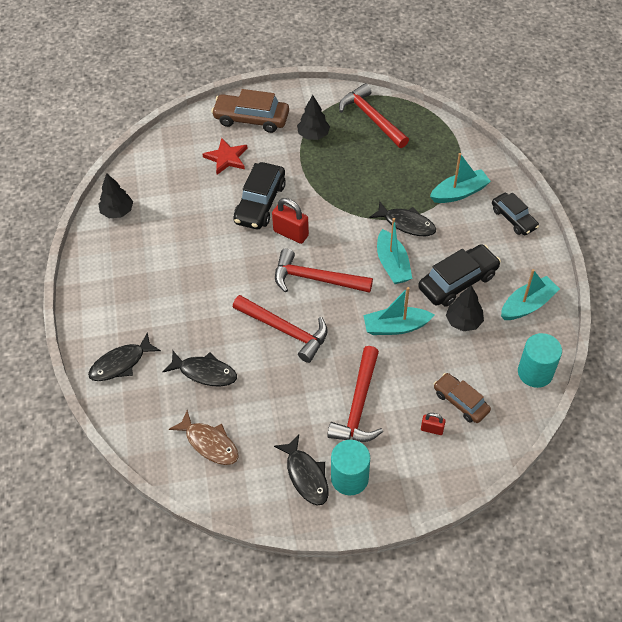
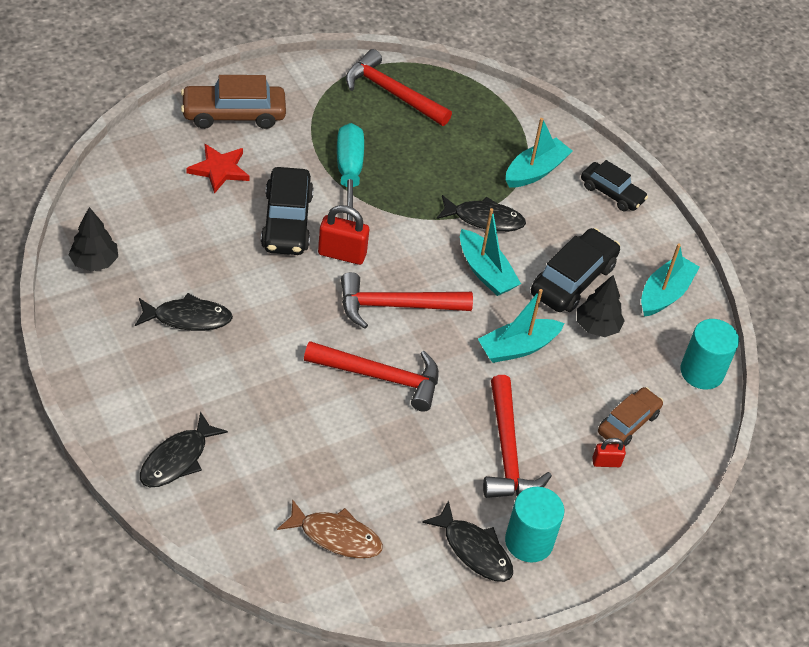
camera: 25 degrees left, 5 degrees down
black fish [163,351,237,386] -> black fish moved to [135,293,233,331]
black tree [297,95,330,140] -> none
brown car [434,373,491,423] -> brown car turned 105 degrees clockwise [598,387,663,446]
none -> turquoise screwdriver [337,123,364,221]

